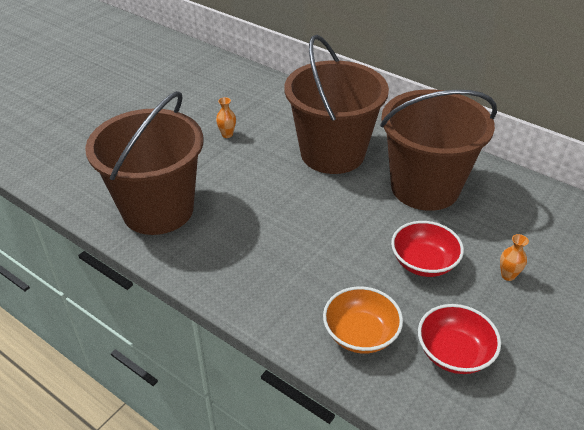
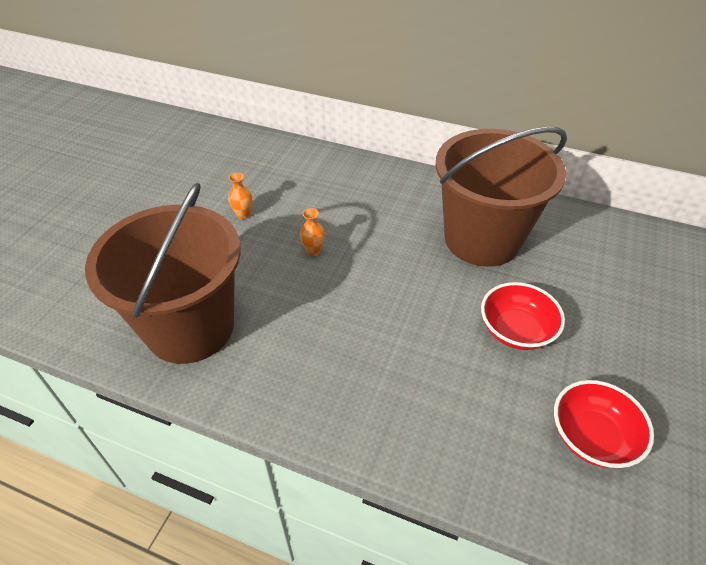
camera: 15 degrees left, 5 degrees up
brown bucket [284,35,389,174] -> none
orange bowl [323,287,403,353] -> none
orange vase [500,234,529,281] -> orange vase moved to [300,208,325,256]

